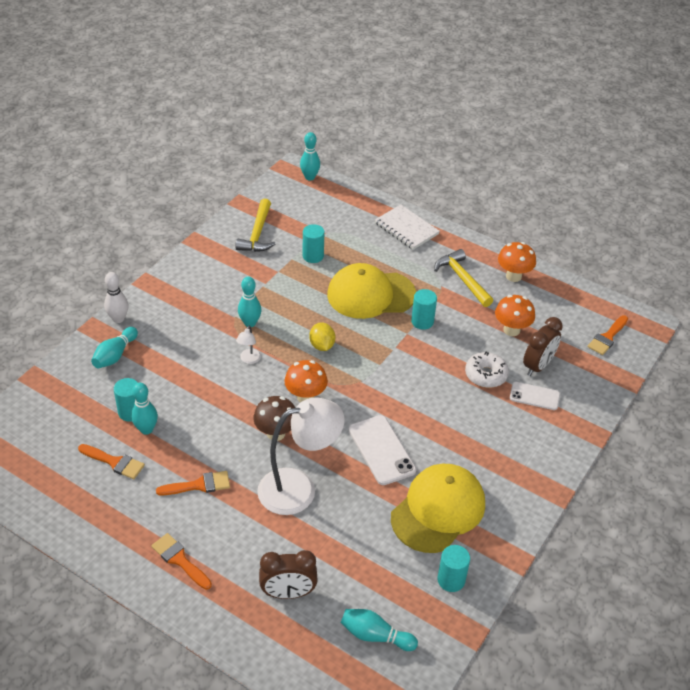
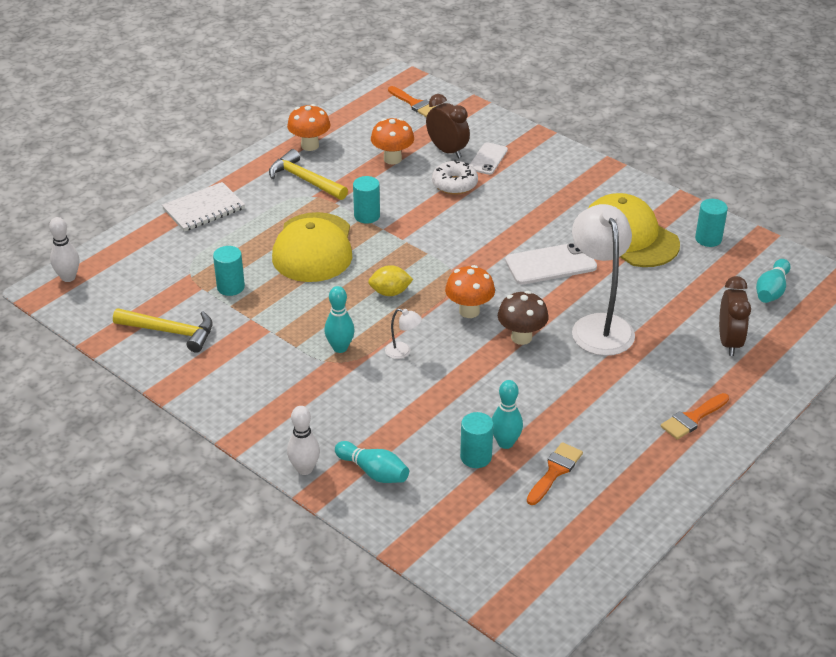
camera: 80 degrees left, 5 degrees down
orange brush [156,471,230,496] -> none
turquoise bowling pin [300,132,320,181] -> white bowling pin [49,217,79,282]
yellow hammer [434,249,493,307] -> yellow hammer turned 60 degrees clockwise [269,149,348,200]

